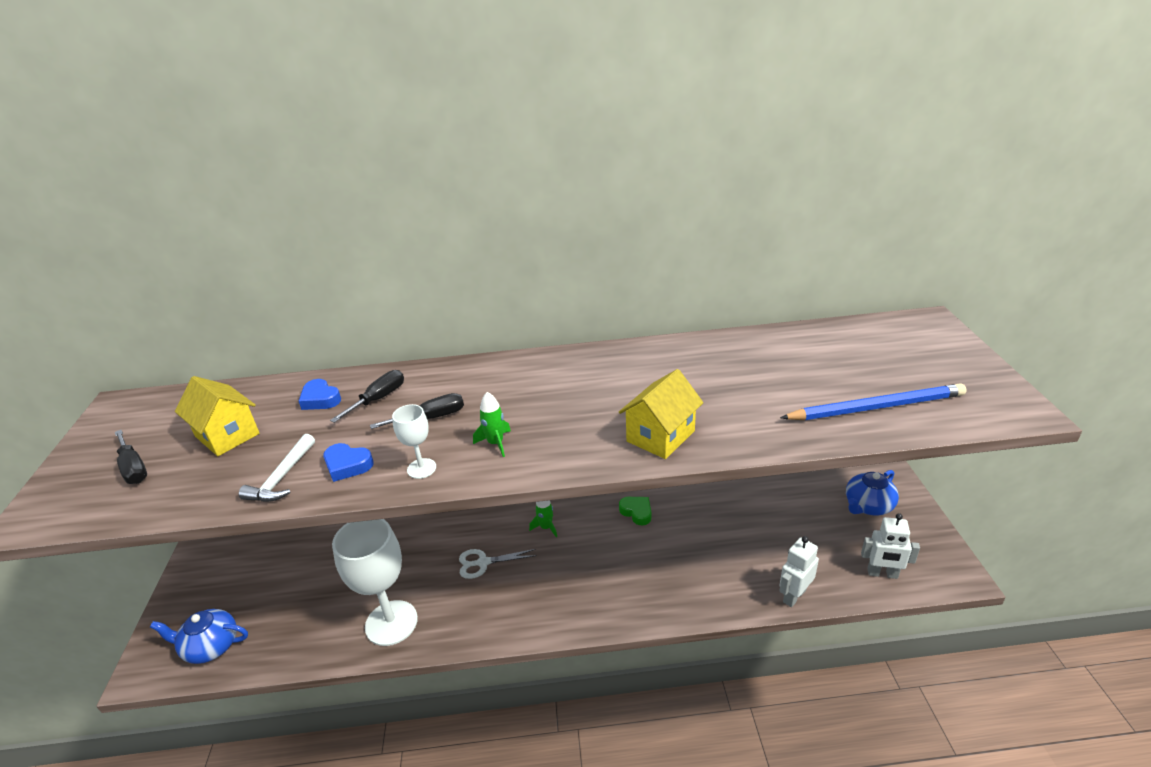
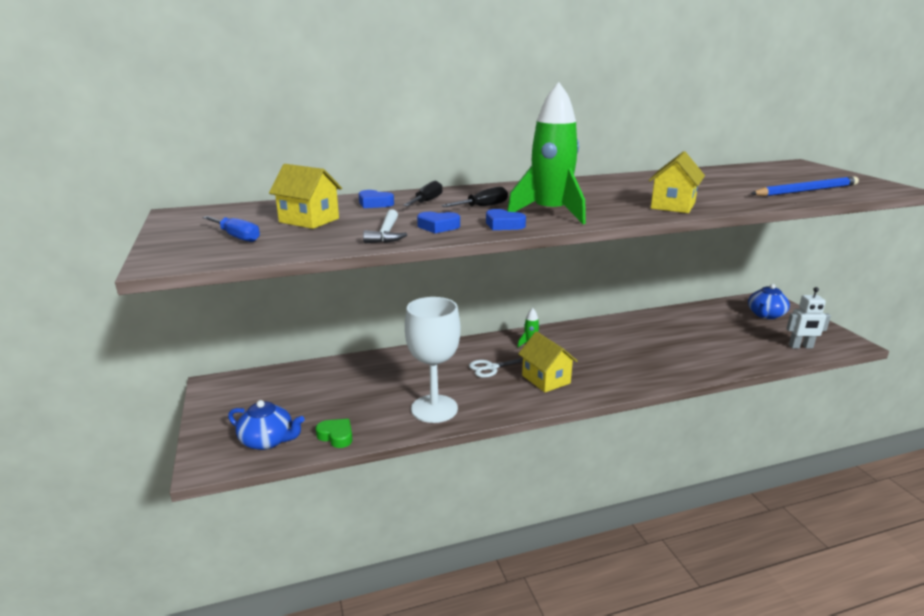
camera: 15 degrees left, 10 degrees down
black screwdriver [115,430,147,484] -> blue screwdriver [202,216,260,242]
blue teapot [150,609,248,664] -> blue teapot turned 150 degrees counterclockwise [228,400,305,450]
white goblet [392,404,436,479] -> blue heart [486,209,526,230]
green rocket [473,392,511,457] -> green rocket [507,82,586,224], size x2.37
green heart [619,497,651,526] -> green heart moved to [316,419,352,448]
white robot [779,536,819,607] -> none
none -> yellow house [518,331,578,392]

